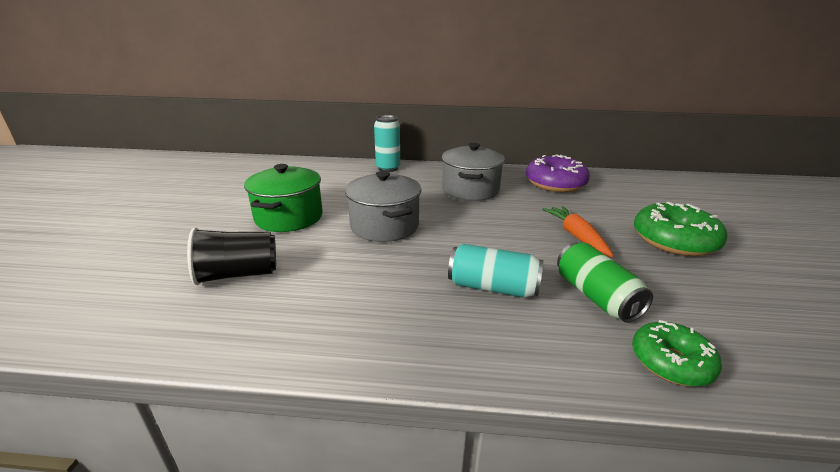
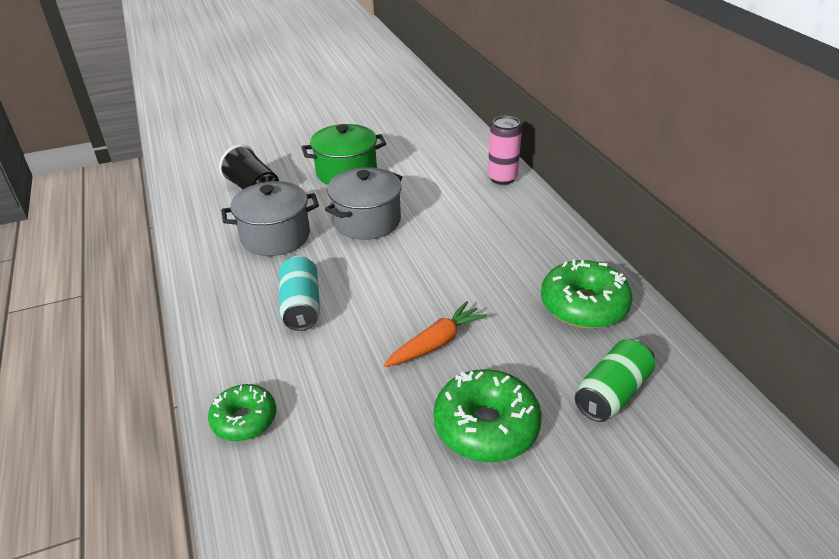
camera: 65 degrees right, 10 degrees up
turquoise can [374,115,400,172] -> pink can [488,116,522,185]
grey pot [442,143,505,201] -> grey pot moved to [221,181,319,256]
purple donut [526,154,590,192] -> green donut [541,260,632,329]
green can [557,242,653,323] -> green can moved to [575,339,655,422]

